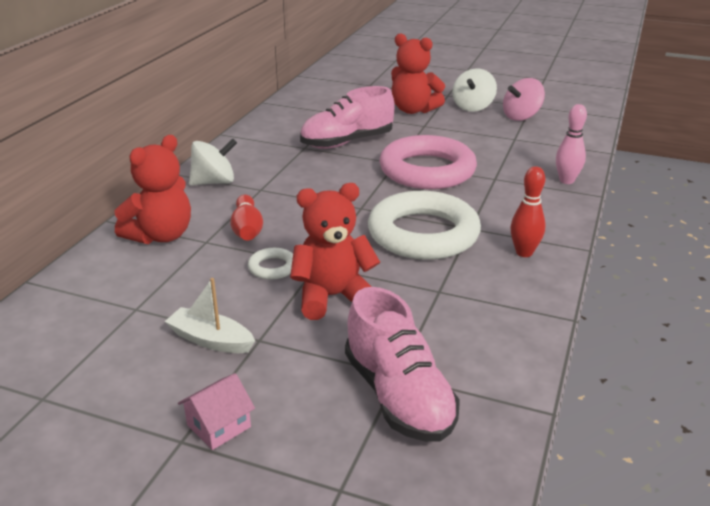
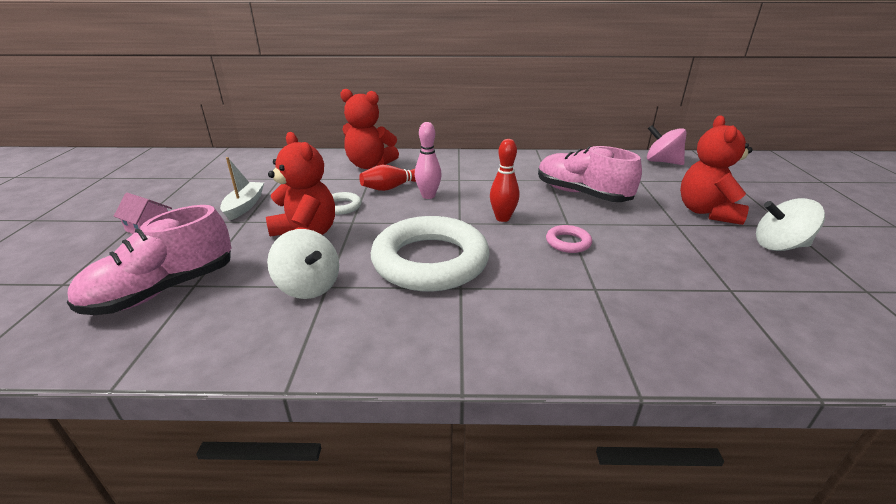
camera: 70 degrees right, 0 degrees up
white spinning top [189,138,237,186] -> white spinning top moved to [267,229,339,299]
pink ring [379,135,477,189] -> pink ring [546,225,592,253], size x0.41
pink spinning top [503,78,545,121] -> pink spinning top moved to [647,125,687,165]
red bowling pin [510,166,546,257] -> red bowling pin moved to [490,139,519,222]
pink bowling pin [556,104,587,184] -> pink bowling pin moved to [415,122,442,199]

